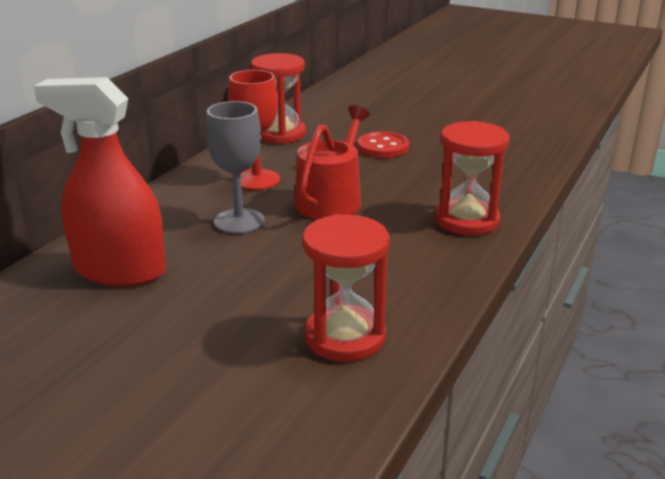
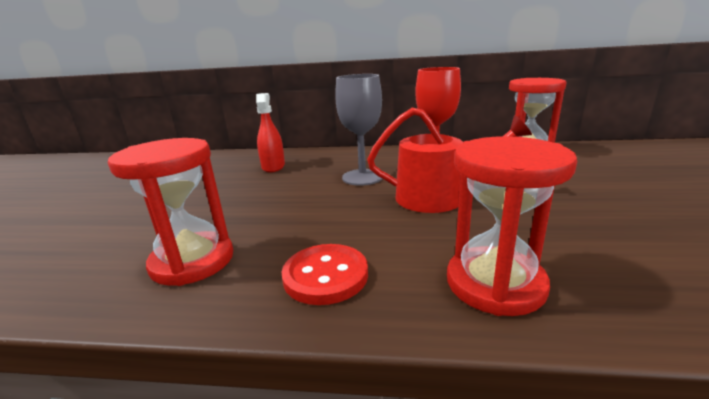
camera: 70 degrees right, 5 degrees down
red spray bottle [34,77,166,286] -> red spray bottle [256,93,285,172], size x0.56
red button [357,131,409,158] -> red button moved to [281,244,368,305]

